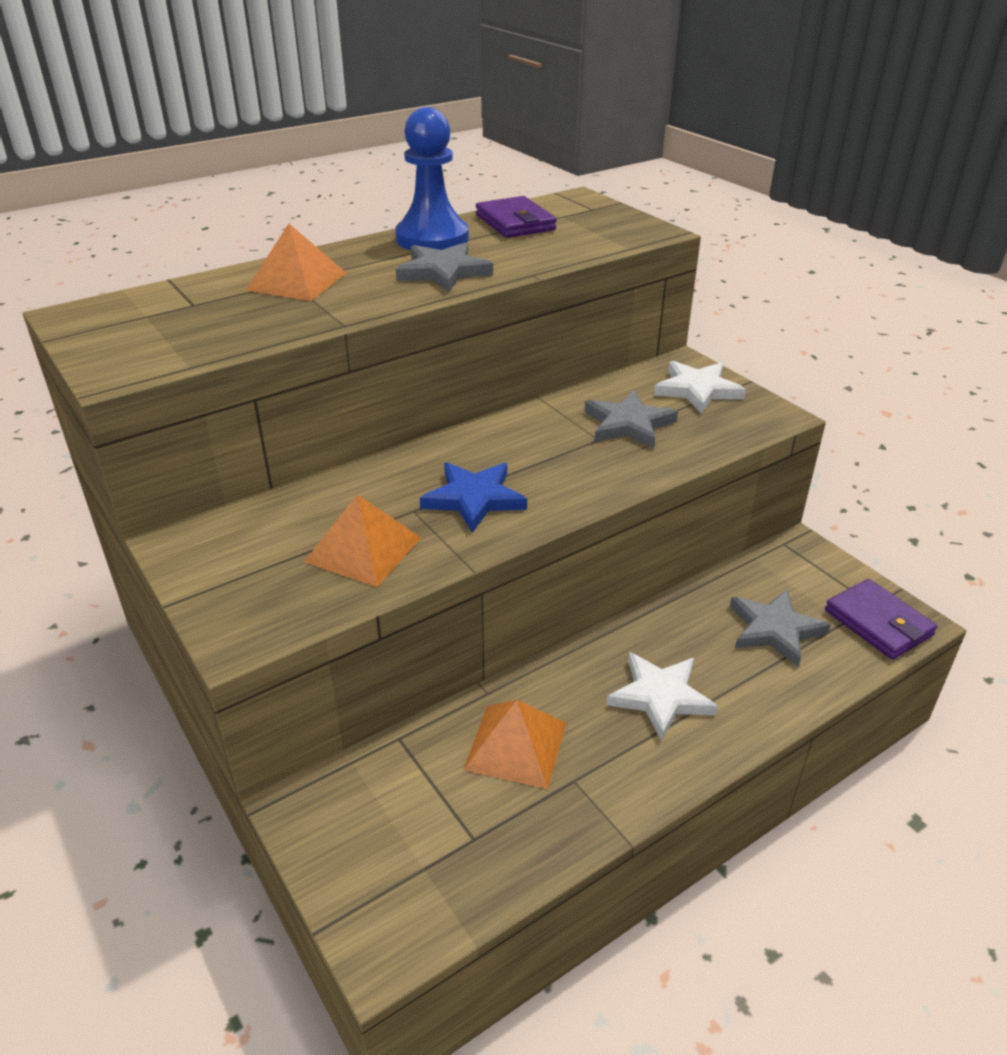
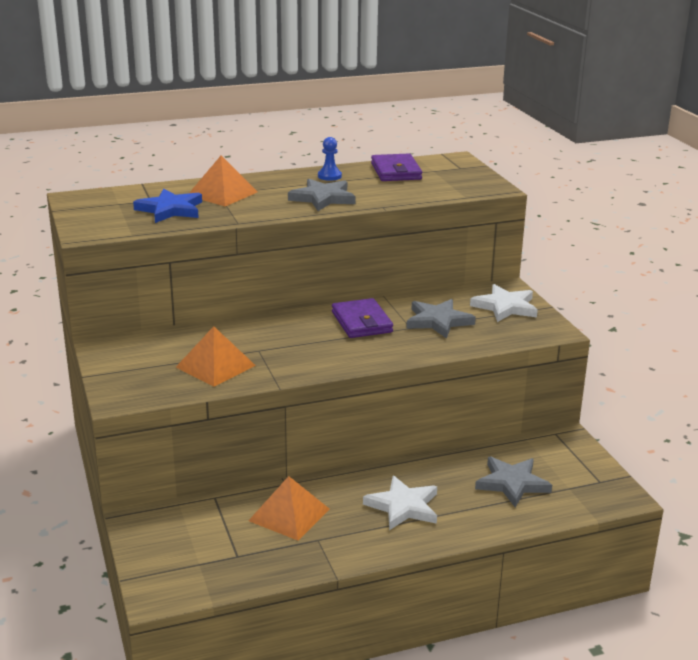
camera: 15 degrees right, 10 degrees down
blue pawn [395,107,469,250] -> blue pawn [318,137,342,181], size x0.46
blue star [420,462,527,533] -> blue star moved to [133,188,202,223]
purple wallet [825,579,937,659] -> purple wallet moved to [332,298,393,338]

